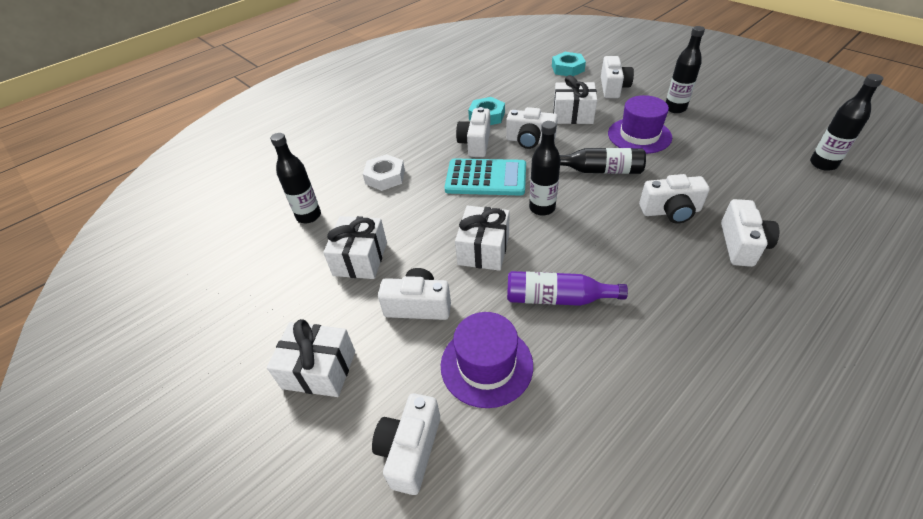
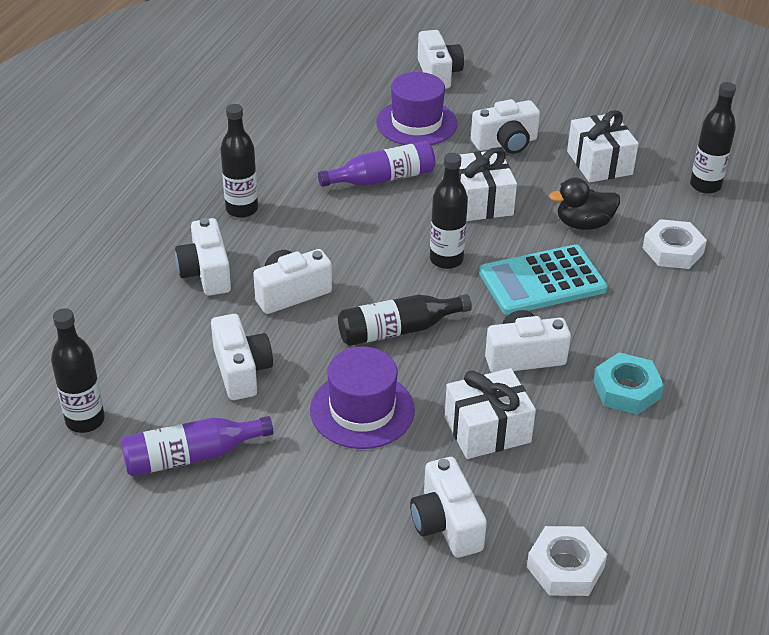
camera: 150 degrees right, 5 degrees down
white gift [267,319,355,397] -> none
white camera [456,107,490,157] -> white camera moved to [211,314,273,400]
turquoise nut [552,52,586,76] -> white nut [527,526,607,596]
black bottle [666,26,705,113] -> black bottle moved to [220,104,258,218]
none -> purple bottle [121,416,273,476]
none -> black duck [549,177,620,230]

